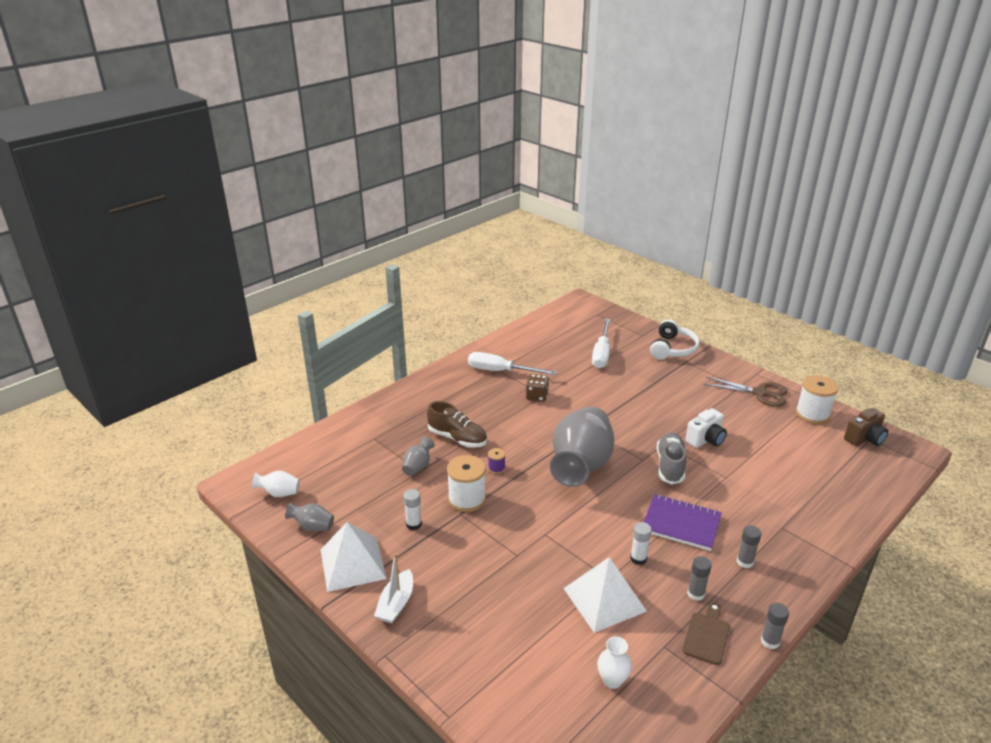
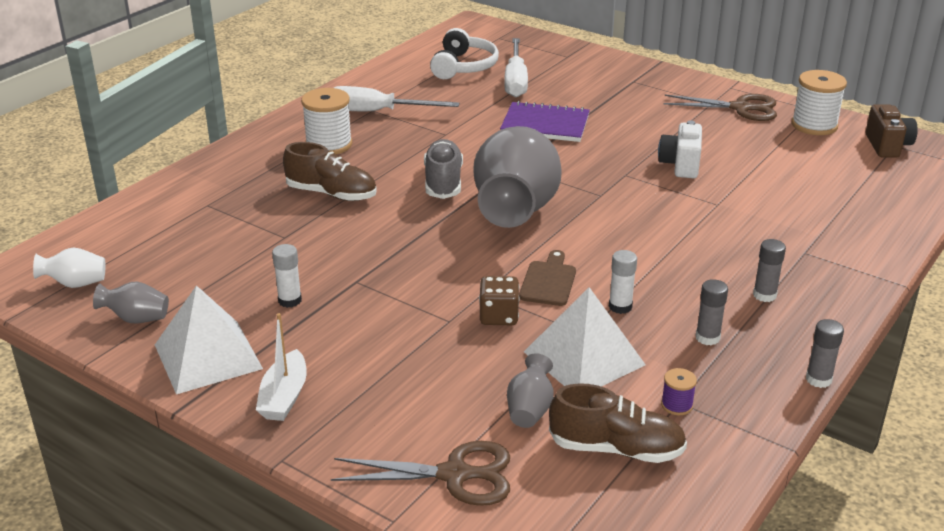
camera: 10 degrees left, 0 degrees up
grey vase [402,437,435,476] -> grey vase moved to [507,353,554,428]
white spool [447,455,486,512] -> white spool moved to [301,88,352,155]
purple spool [488,448,506,474] -> purple spool moved to [661,368,697,415]
brown dice [526,374,549,402] -> brown dice moved to [479,276,520,325]
white vase [597,636,632,689] -> brown shoe [549,383,687,463]
purple notebook [644,494,722,551] -> purple notebook moved to [500,101,590,142]
white headphones [650,319,700,360] -> white headphones moved to [430,28,499,79]
grey shoe [657,432,686,484] -> grey shoe moved to [424,139,463,199]
brown cutting board [682,602,730,665] -> brown cutting board moved to [519,250,576,306]
white camera [685,408,727,448] -> white camera turned 150 degrees clockwise [658,120,702,178]
brown camera [844,408,888,446] -> brown camera turned 45 degrees counterclockwise [866,104,918,158]
none -> brown scissors [331,441,510,506]

